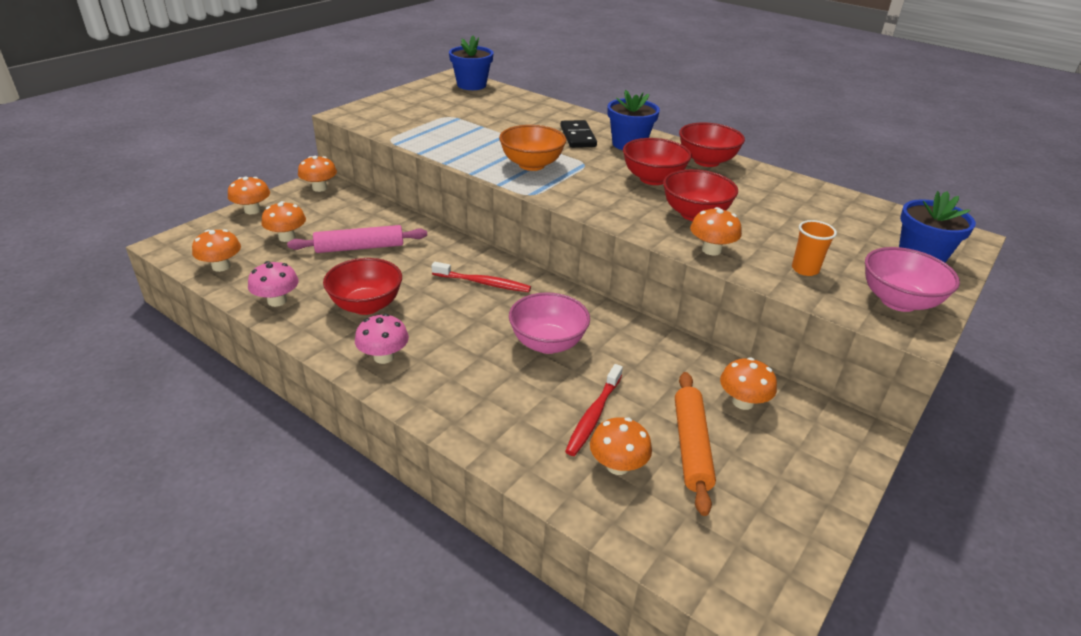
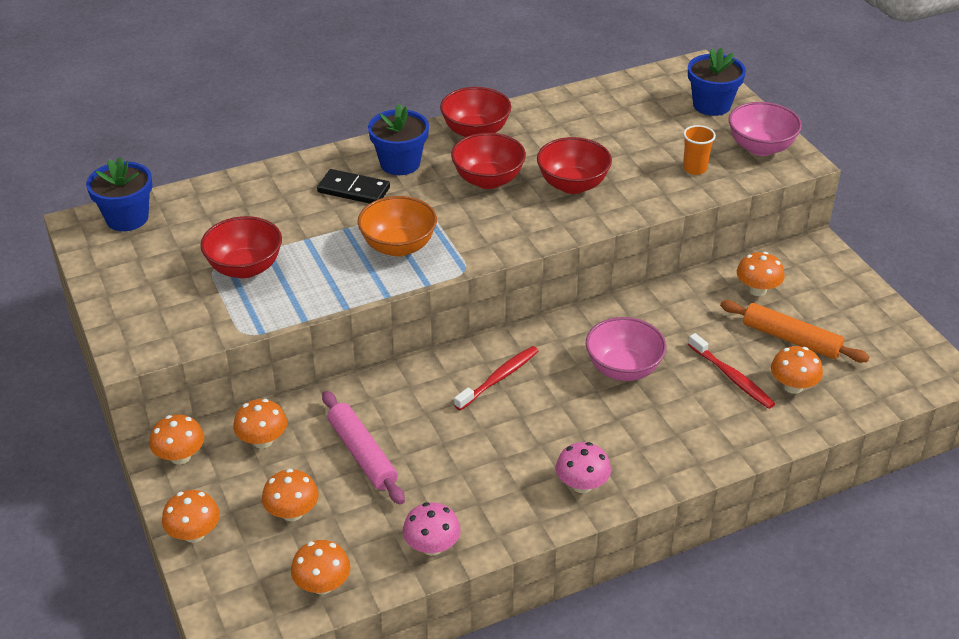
camera: 60 degrees left, 5 degrees up
pink rolling pin [287,225,427,253] -> pink rolling pin turned 45 degrees counterclockwise [322,391,405,505]
red bowl [323,258,402,315] -> red bowl moved to [200,216,282,278]
orange mushroom [690,207,742,256] -> orange mushroom moved to [233,399,287,449]

